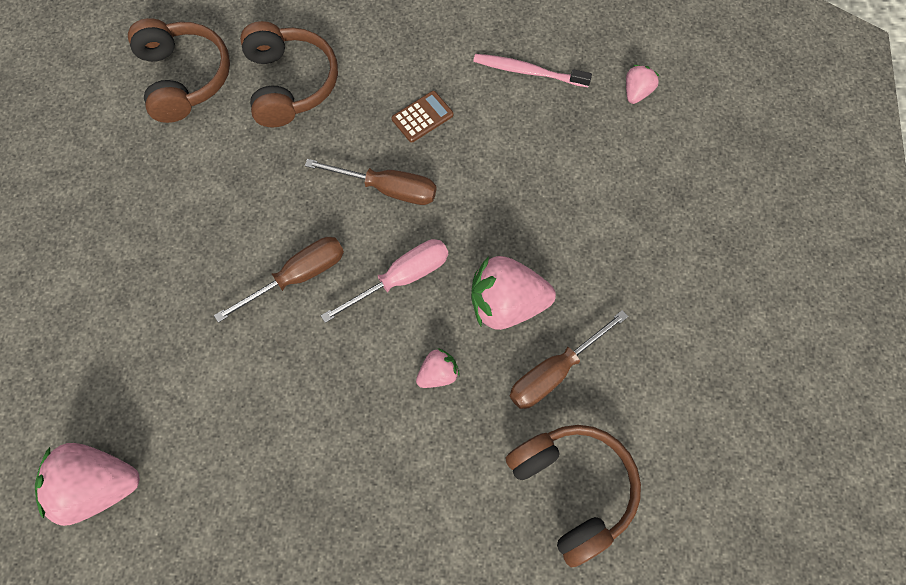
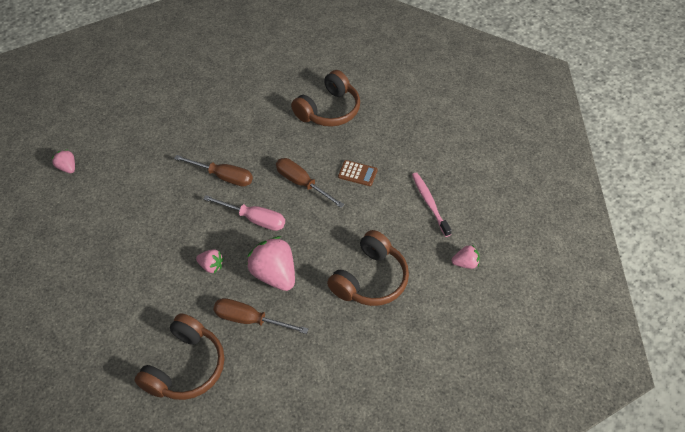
camera: 55 degrees right, 15 degrees down
pink strawberry [35,443,140,526] -> pink strawberry [51,149,75,173], size x0.51
brown headphones [128,18,230,123] -> brown headphones moved to [327,230,409,306]
brown screwdriver [305,159,436,205] -> brown screwdriver turned 150 degrees clockwise [276,158,345,208]

